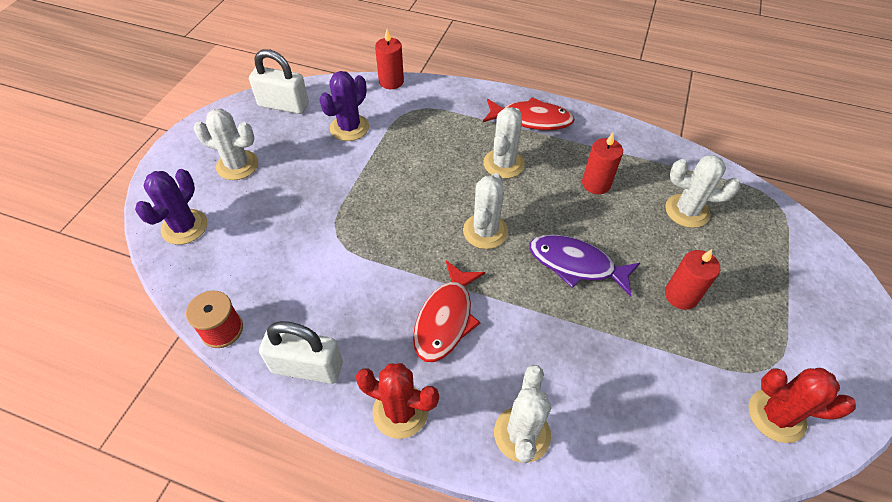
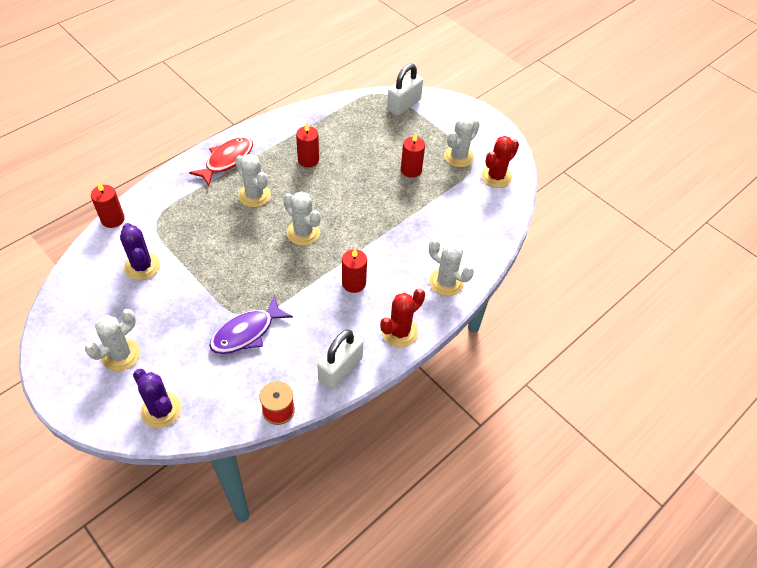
camera: 65 degrees left, 0 degrees up
white padlock [249,49,309,114] -> white padlock moved to [387,63,423,116]
red fish [413,260,485,362] -> red candle [342,248,367,293]
purple fish [529,234,640,297] -> purple fish moved to [209,295,293,354]
white cactus [665,155,740,228] -> white cactus moved to [444,116,480,167]

